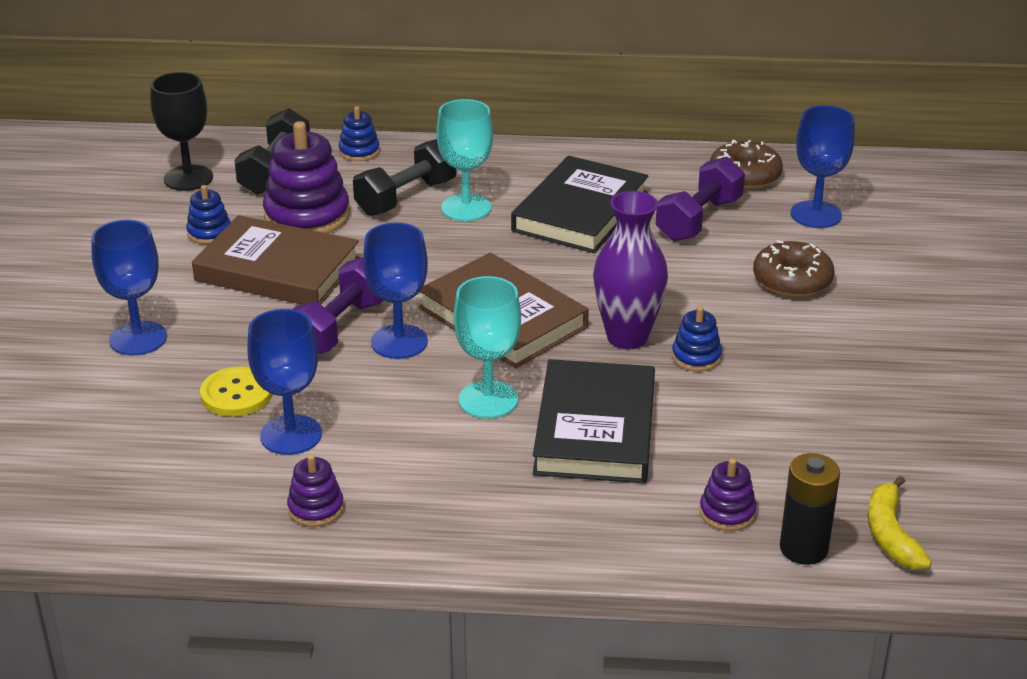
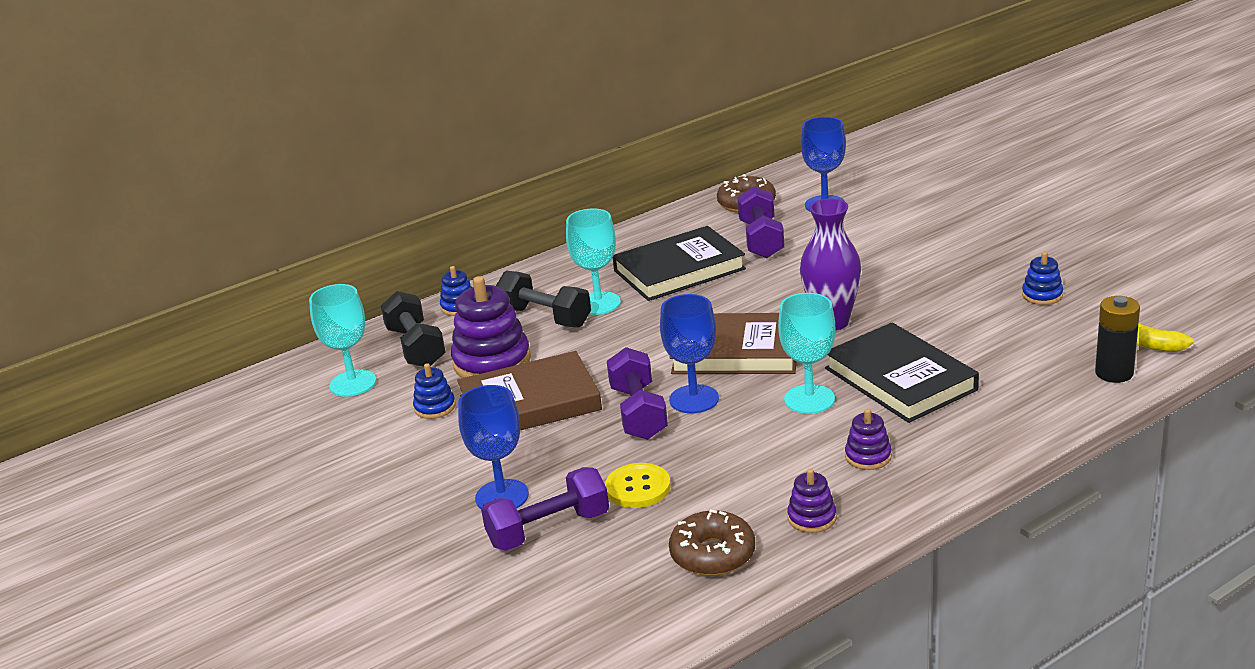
camera: 35 degrees left, 5 degrees down
black goblet [150,72,213,191] -> turquoise goblet [309,284,376,396]
blue goblet [247,309,322,455] -> none
black dumbbell [353,139,456,216] -> black dumbbell turned 60 degrees counterclockwise [496,271,591,328]
black book [511,156,648,253] -> black book turned 75 degrees clockwise [613,226,746,301]
blue stacking toy [672,306,722,371] -> blue stacking toy moved to [1022,252,1063,305]
purple stacking toy [700,458,756,531] -> purple stacking toy moved to [845,409,892,470]
brown donut [753,240,835,297] -> brown donut moved to [669,510,755,576]
none -> purple dumbbell [481,467,609,551]

